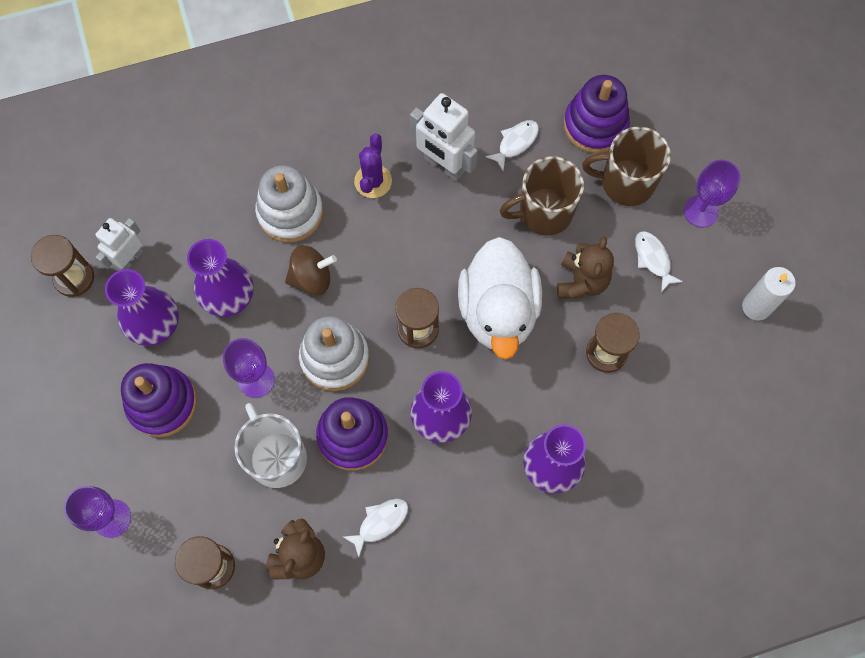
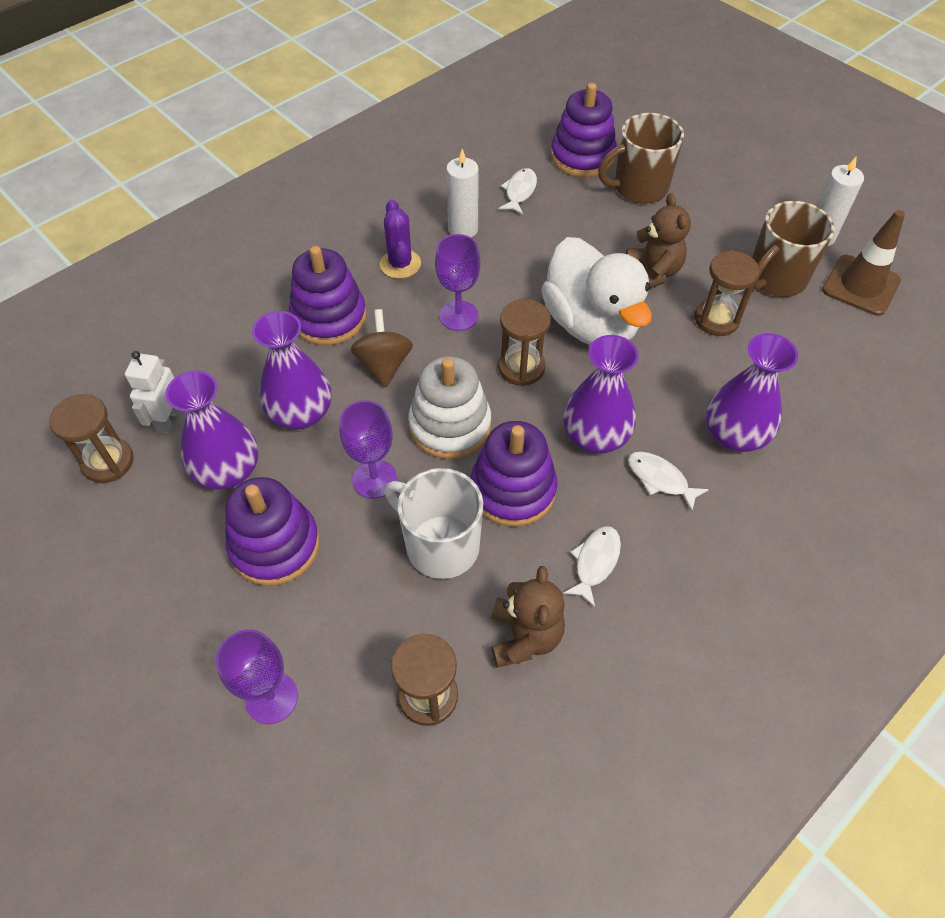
camera: 25 degrees left, 15 degrees down
white stacking toy [255,165,323,243] -> purple stacking toy [289,246,367,345]
brown spinning top [285,245,337,296] -> brown spinning top turned 60 degrees counterclockwise [351,309,413,387]
white robot [410,93,478,181] -> white candle [446,149,479,238]
brown mug [500,156,584,236] -> brown mug moved to [752,201,835,297]
white fish [635,231,683,292] -> white fish moved to [628,452,709,511]
purple goblet [684,160,741,227] -> purple goblet moved to [435,234,480,331]
none -> brown traffic cone [822,210,905,316]

